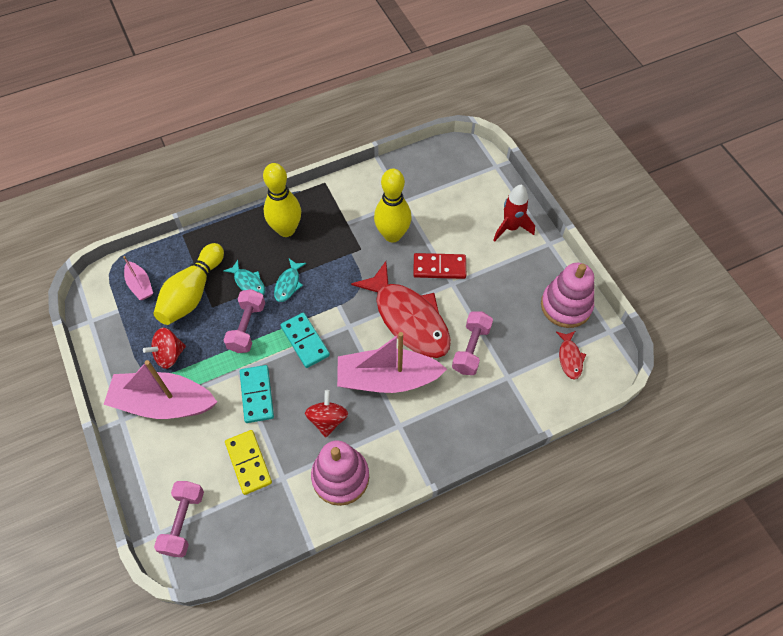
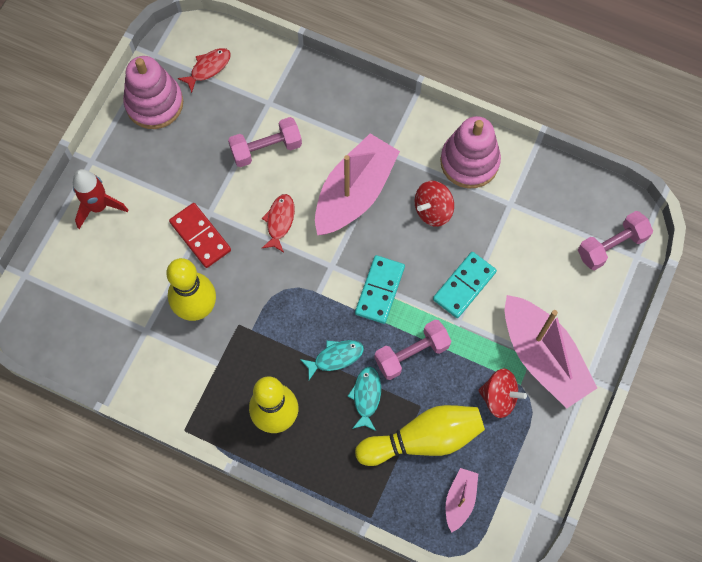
camera: 130 degrees left, 10 degrees up
yellow domino [225,430,272,495] -> none
pink boat [337,332,447,393] -> pink boat turned 105 degrees counterclockwise [315,133,400,235]
red fish [351,261,451,358] -> red fish [262,194,295,252], size x0.43

